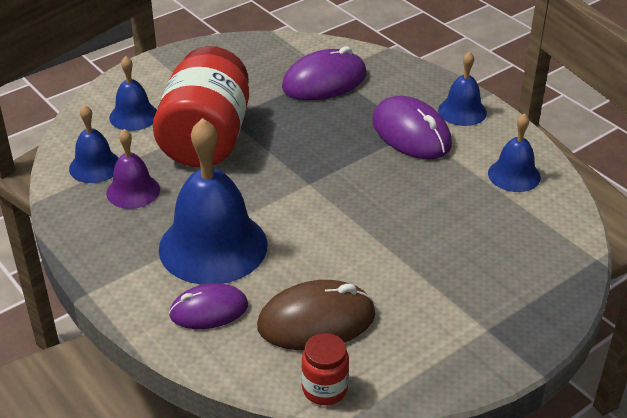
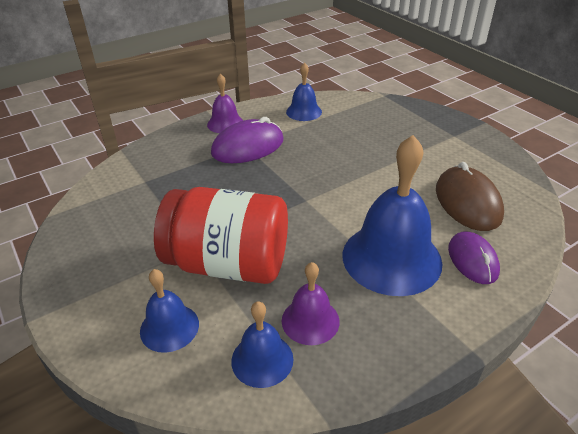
camera: 85 degrees left, 0 degrees up
purple mouse [282,46,366,100] -> none
red jar [301,333,349,405] -> none
blue bell [438,51,487,126] -> purple bell [207,74,243,133]

